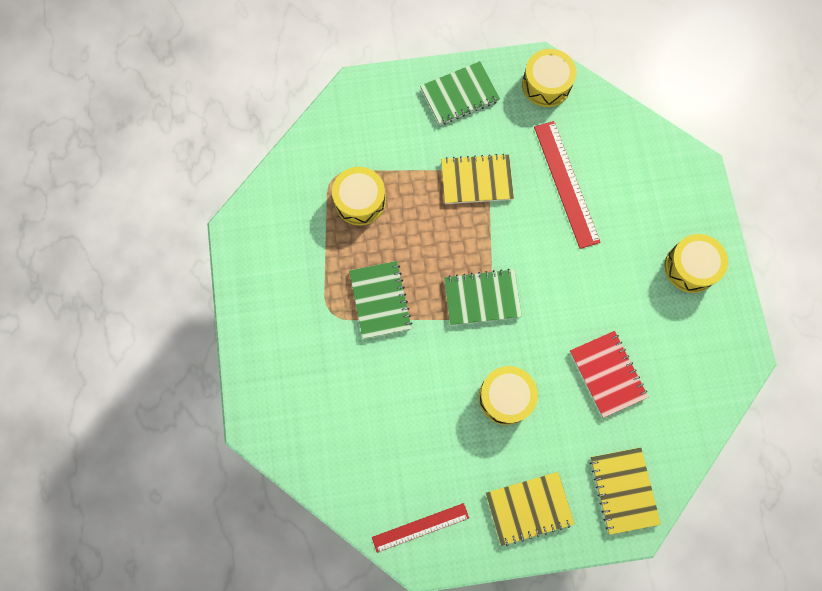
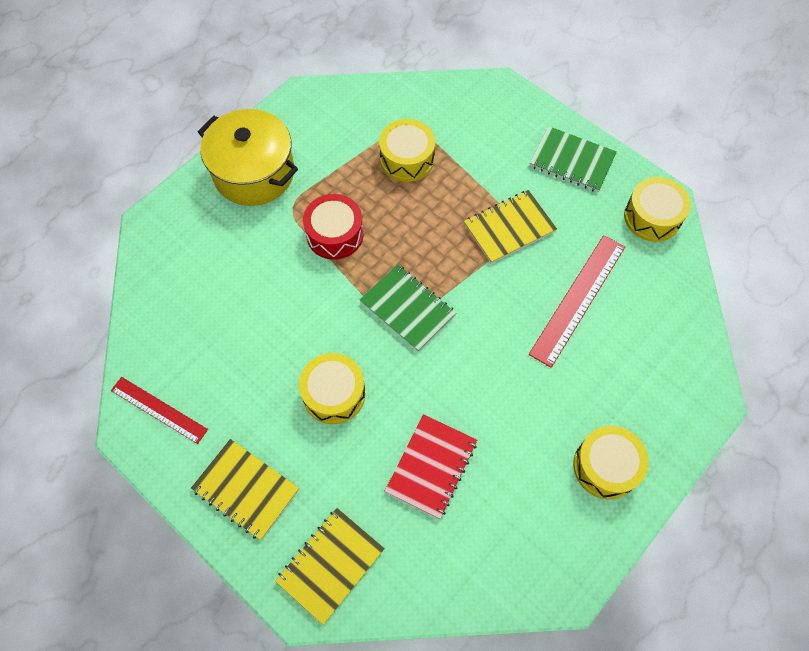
camera: 50 degrees right, 10 degrees down
green notebook [349,261,412,339] -> red drum [303,194,363,260]
yellow notebook [441,154,514,204] -> yellow notebook turned 75 degrees counterclockwise [464,190,557,264]
none -> yellow pot [198,109,298,206]

